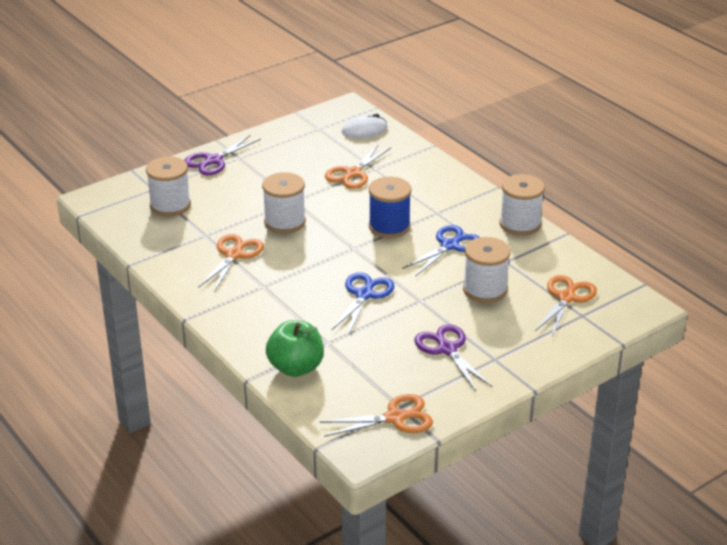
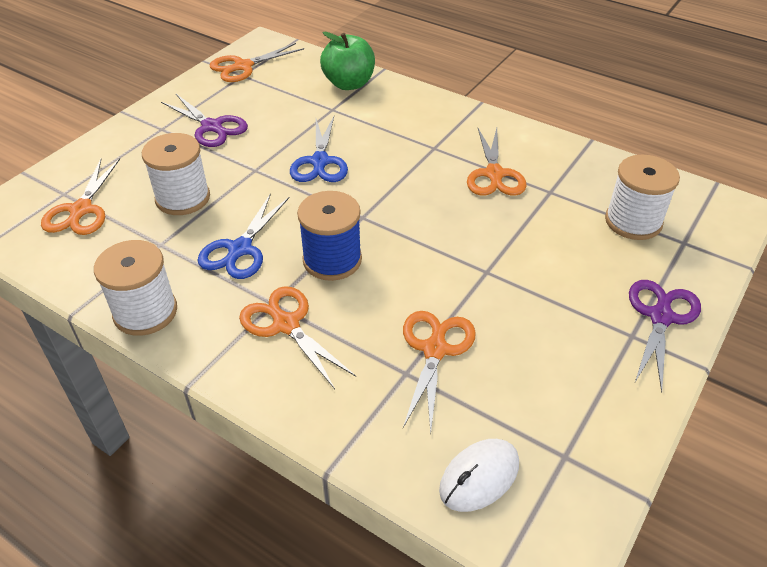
camera: 160 degrees right, 10 degrees up
white spool [262,172,306,234] -> none
none -> orange scissors [239,286,356,389]

